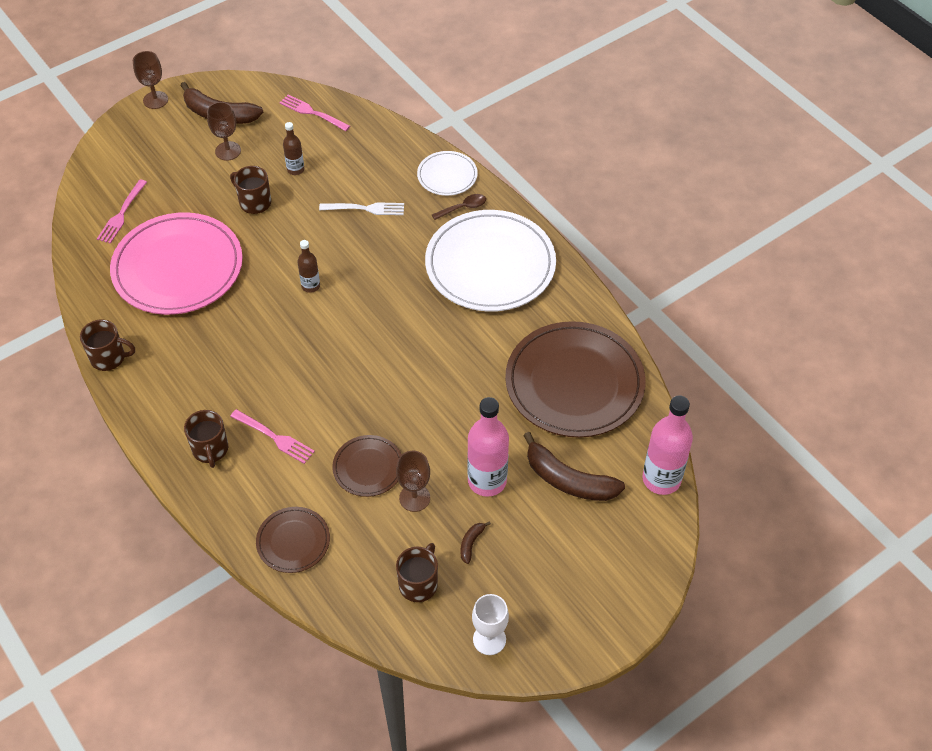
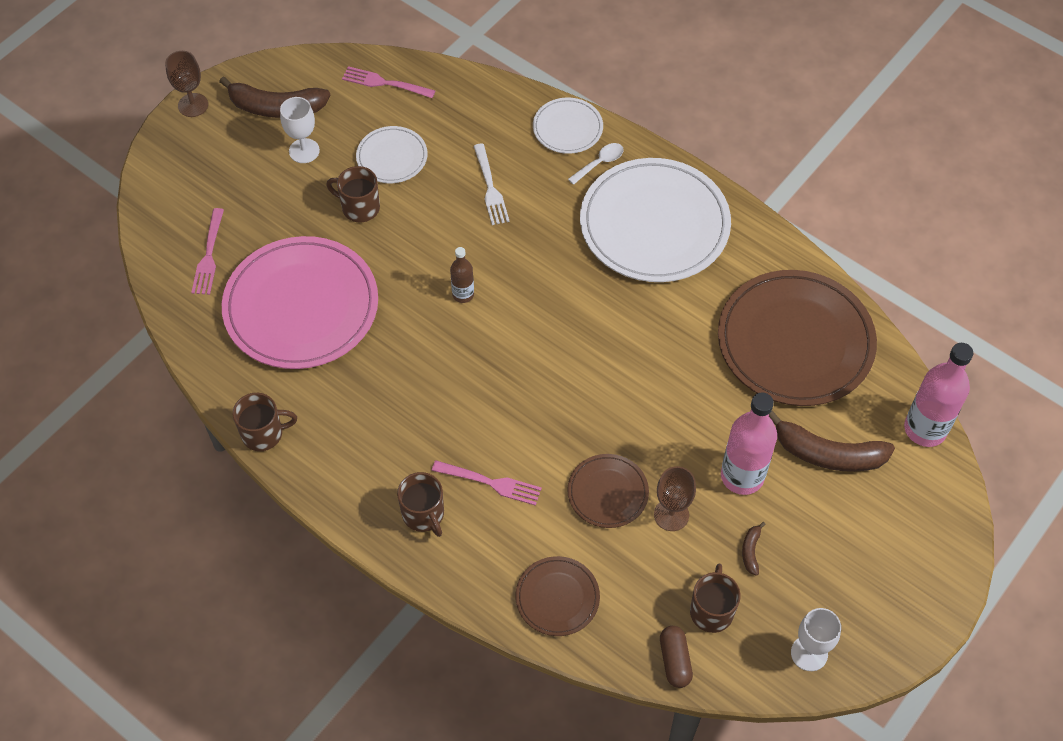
camera: 15 degrees left, 5 degrees up
brown goblet [207,102,241,161] -> white goblet [280,97,320,163]
brown bottle [283,122,304,175] -> white plate [356,126,428,183]
white fork [319,202,404,215] -> white fork turned 90 degrees clockwise [474,144,509,225]
brown spoon [432,194,486,220] -> white spoon [568,143,624,185]
none -> brown capsule [660,626,693,688]

